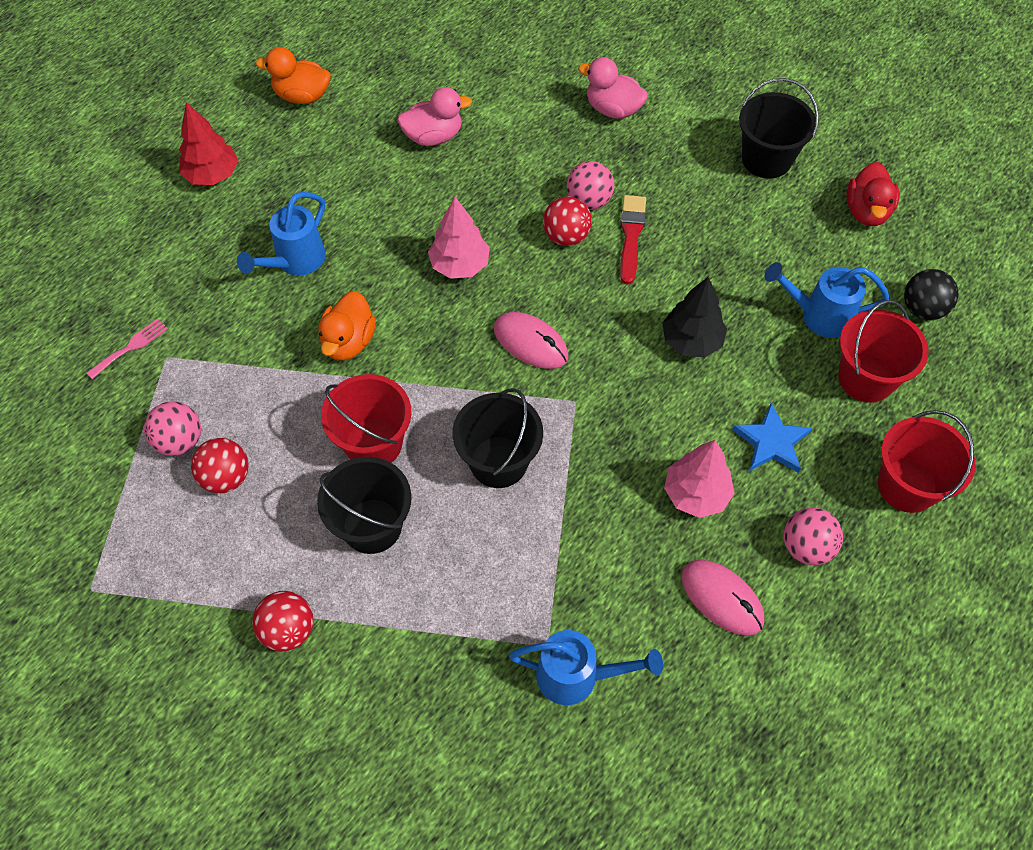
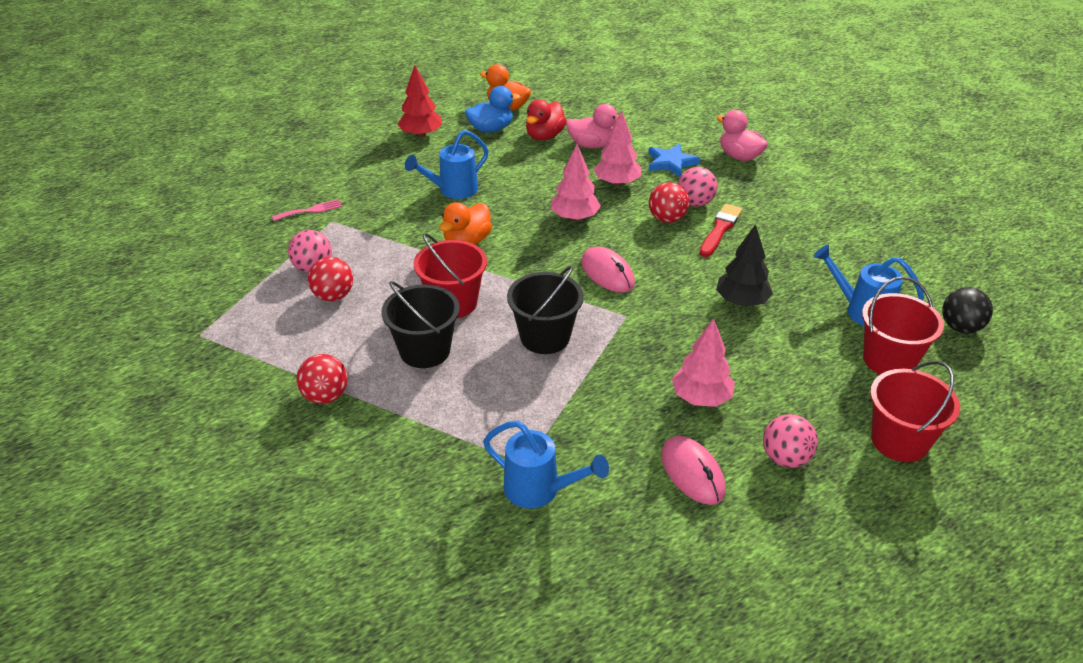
camera: 20 degrees right, 20 degrees down
blue star [732,403,812,473] -> blue star moved to [648,143,700,177]
black bucket [739,78,819,179] -> none
red duck [846,162,899,226] -> red duck moved to [526,99,567,140]
none -> blue duck [465,86,520,133]
none -> pink tree [594,110,641,186]

